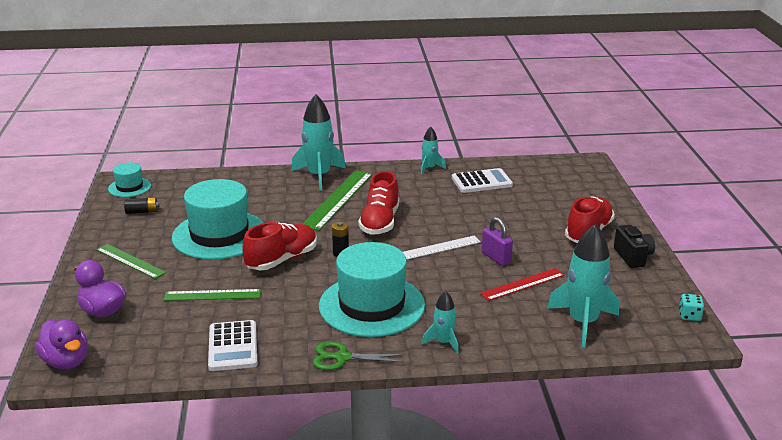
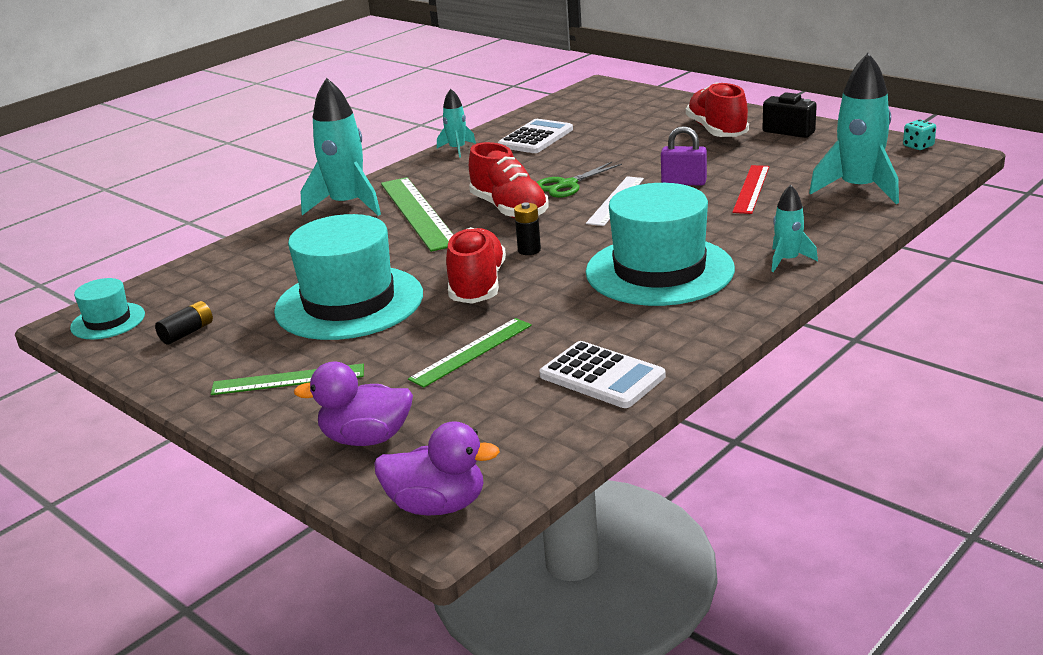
camera: 40 degrees left, 0 degrees up
green scissors [313,341,405,370] -> green scissors moved to [537,162,622,198]

